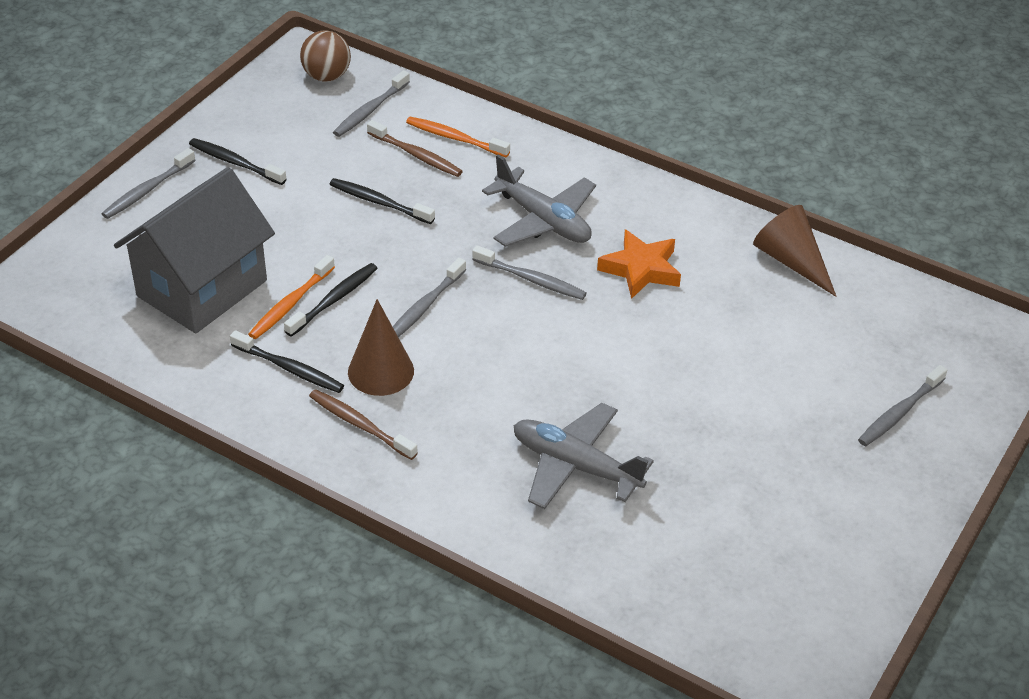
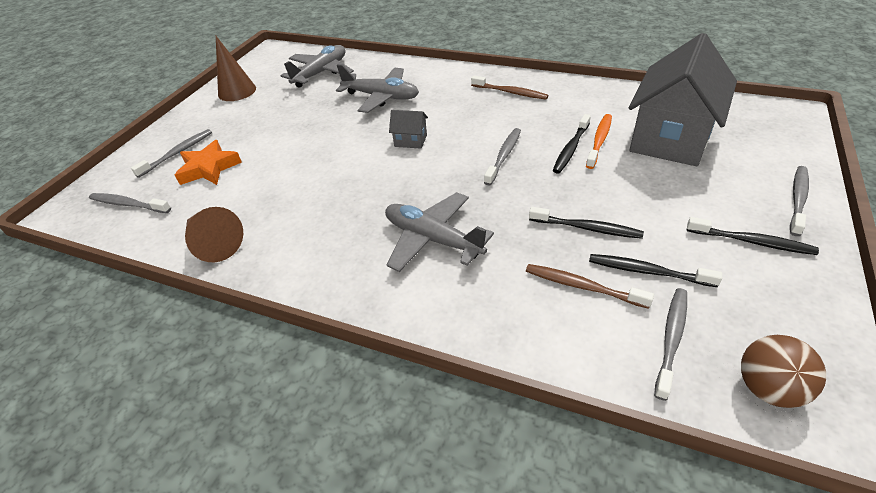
camera: 175 degrees right, 0 degrees up
black toothbrush [230,330,344,393] -> black toothbrush moved to [589,254,722,287]
brown cone [348,299,414,396] -> brown cone moved to [216,36,256,101]
orange toothbrush [406,117,510,157] -> none
grey toothbrush [472,245,587,300] -> grey toothbrush moved to [89,193,171,213]
orange star [597,229,681,299] -> orange star moved to [175,140,242,185]
none -> grey plane [281,45,354,88]
none -> grey house [389,110,428,149]

